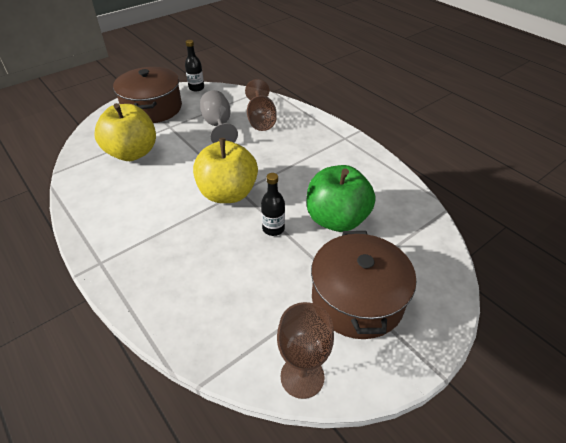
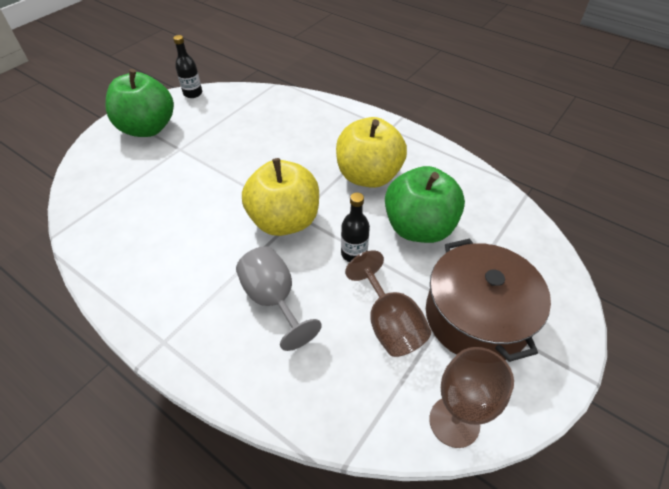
camera: 15 degrees left, 5 degrees up
yellow apple [94,103,156,161] -> yellow apple moved to [336,117,407,188]
brown pot [113,67,182,123] -> green apple [106,69,174,137]
grey goblet [200,90,238,143] -> grey goblet moved to [236,246,322,351]
brown goblet [245,79,277,131] -> brown goblet moved to [345,251,431,357]

